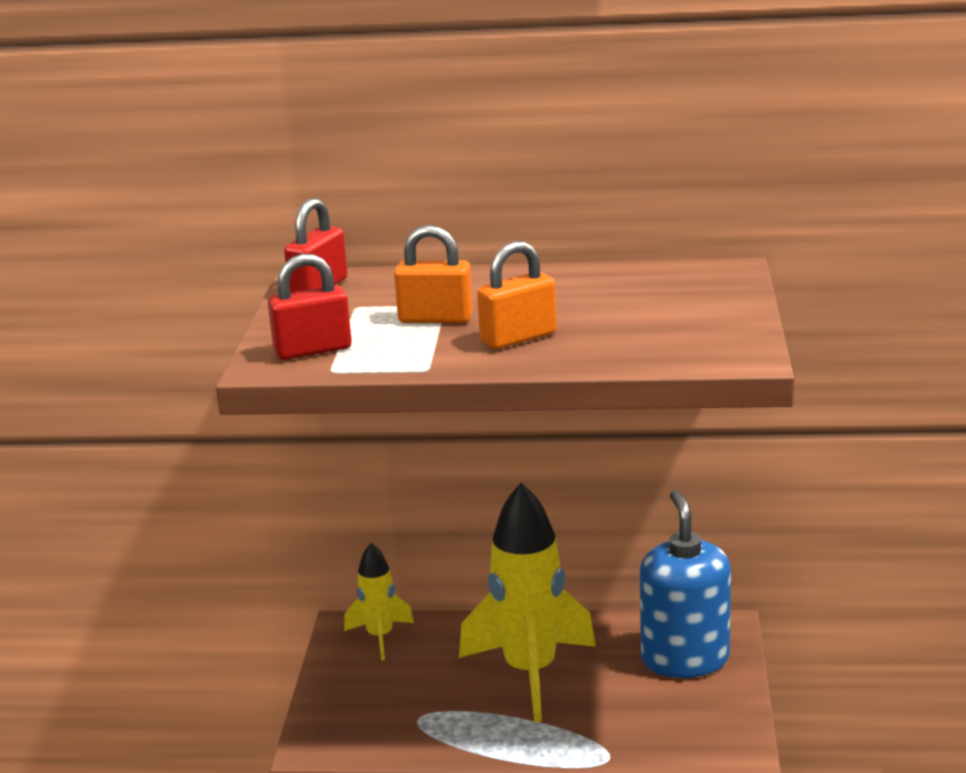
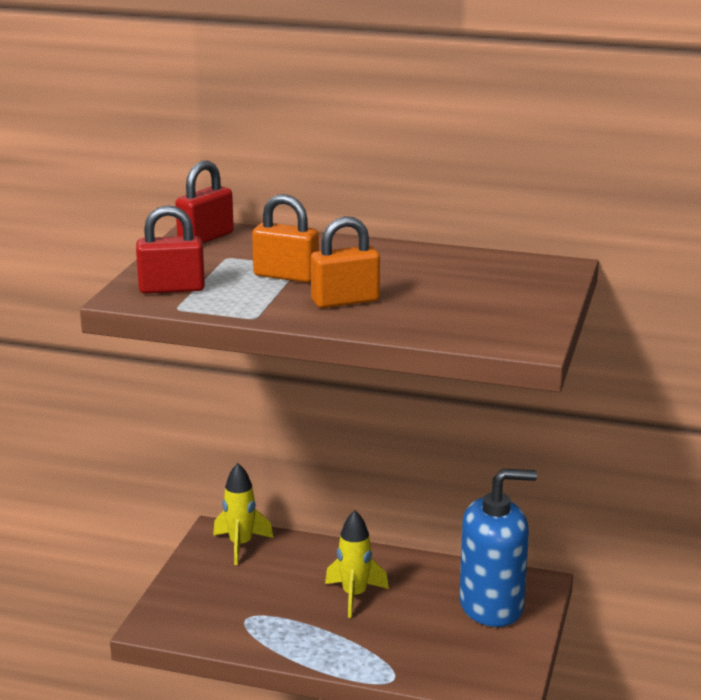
camera: 10 degrees right, 0 degrees up
yellow rocket [459,483,596,722] -> yellow rocket [325,510,389,618], size x0.53
blue soap dispenser [640,490,731,678] -> blue soap dispenser turned 75 degrees clockwise [459,469,537,627]

